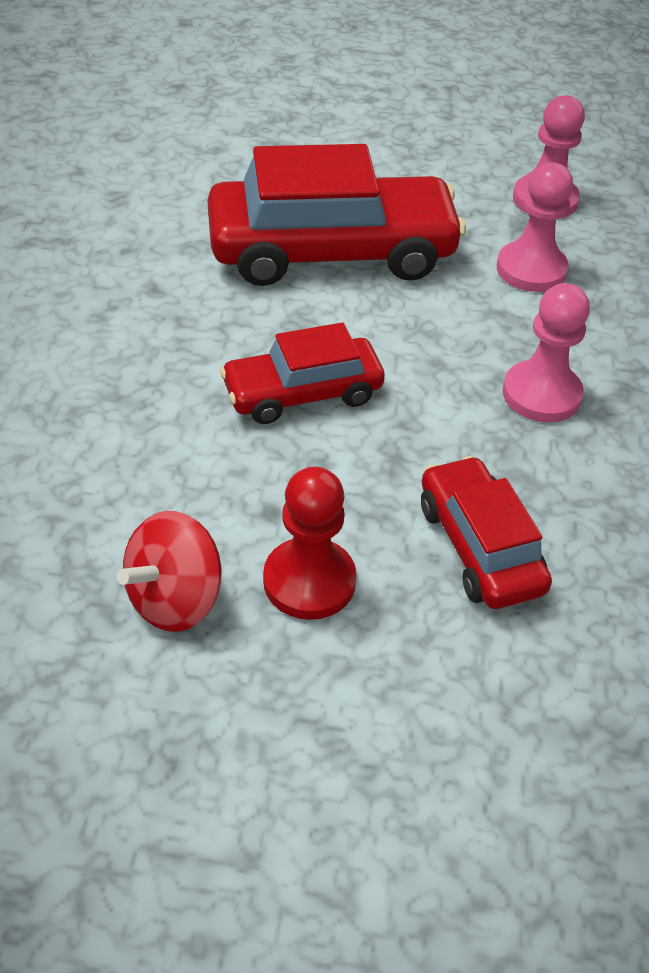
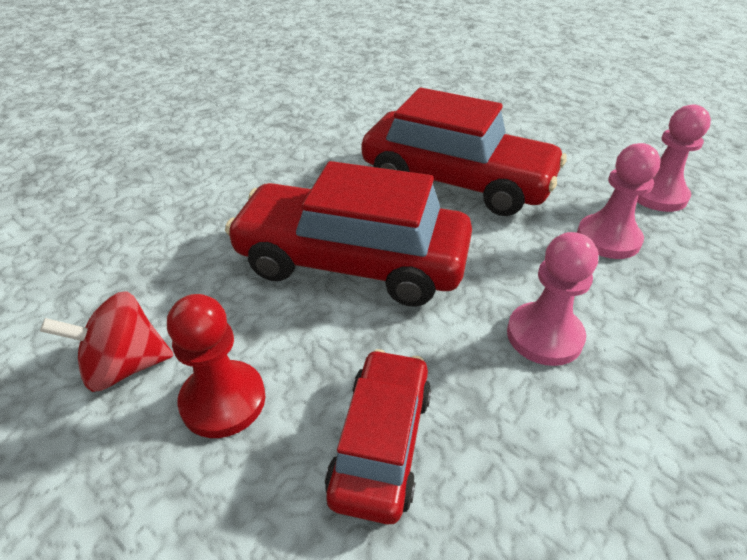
camera: 35 degrees right, 5 degrees down
red car [220,322,385,424] -> red car [225,161,472,307], size x1.79

